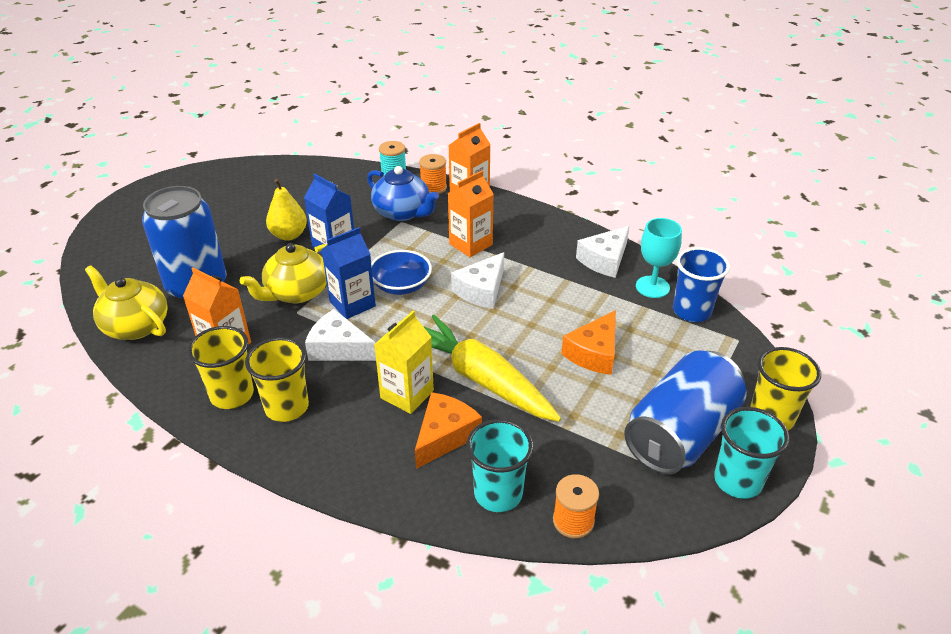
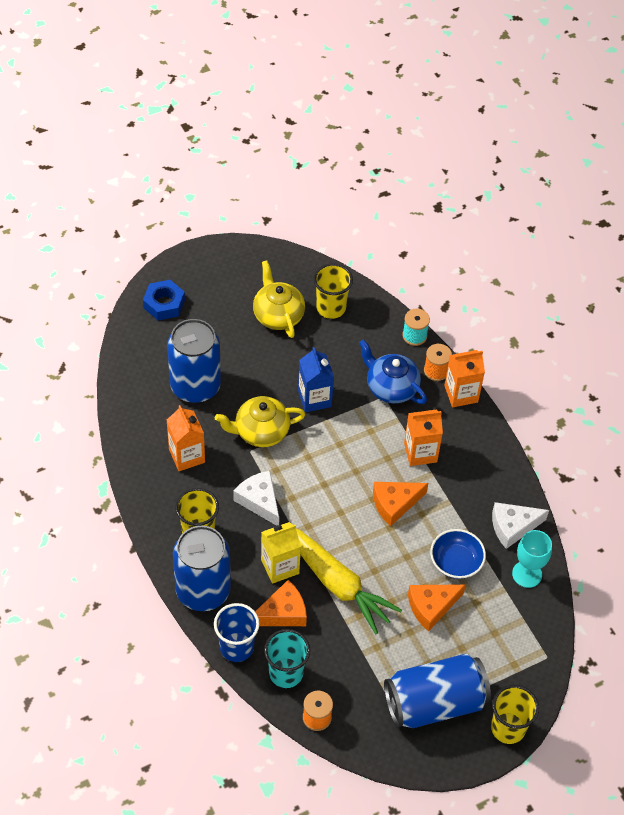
camera: 30 degrees right, 15 degrees up
yellow teapot [85,265,168,340] -> yellow teapot moved to [253,260,305,338]
yellow cup [187,326,254,409] -> yellow cup moved to [313,264,353,319]
yellow pear [266,179,307,241] -> none
blue carton [321,227,376,319] -> none
blue teapot [367,166,439,221] -> blue teapot turned 150 degrees clockwise [359,339,427,404]
blue bowl [371,250,432,295] -> blue bowl moved to [430,529,486,579]
yellow carrot [423,315,561,422] -> yellow carrot turned 150 degrees clockwise [296,528,402,634]
white cheese [451,252,504,309] -> orange cheese [373,482,428,526]
blue cup [673,247,730,322] -> blue cup moved to [214,603,259,662]
turquoise cup [714,407,790,499] -> none
none -> blue nut [143,280,185,321]
none -> blue can [173,526,231,611]

